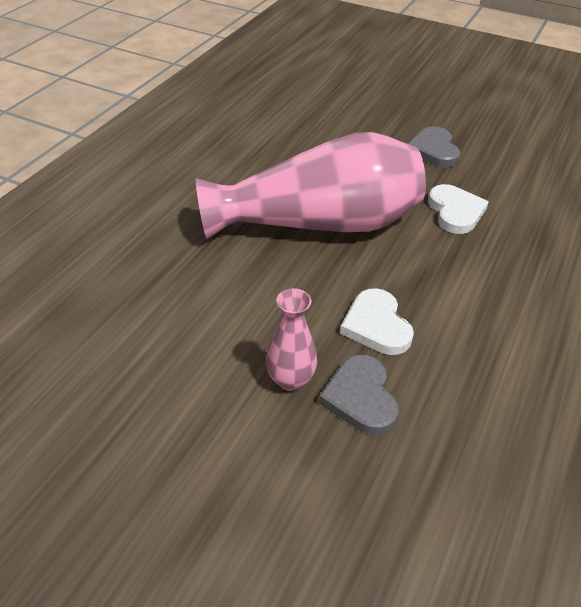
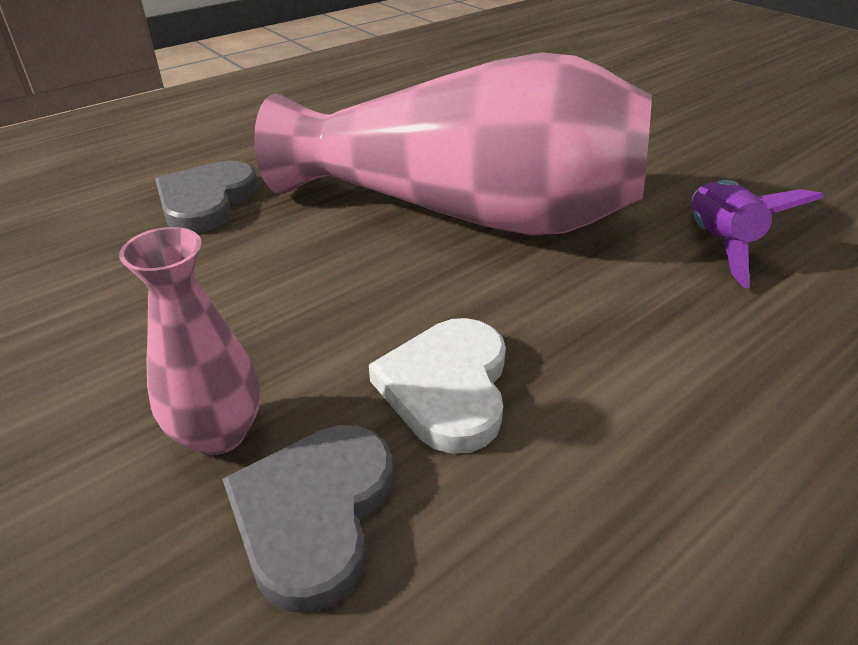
camera: 25 degrees right, 5 degrees down
grey heart [408,126,460,168] -> grey heart moved to [155,160,258,233]
white heart [428,184,489,234] -> purple rocket [692,180,824,288]

